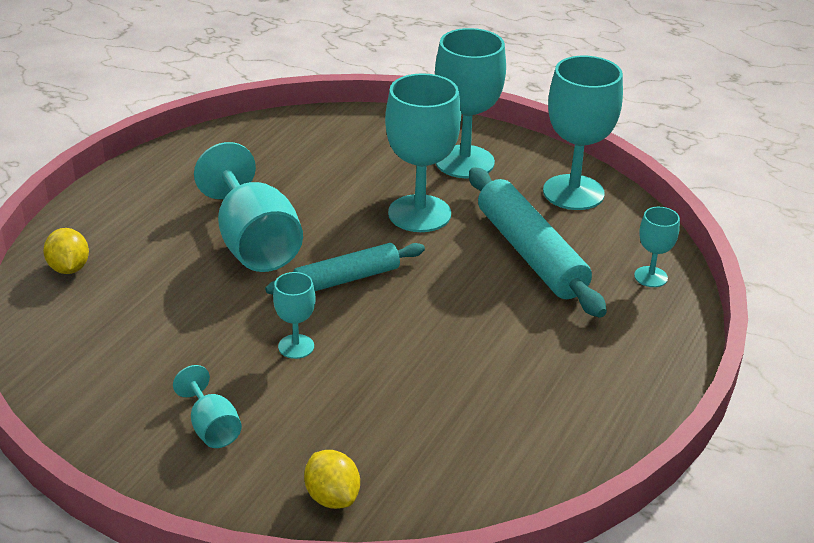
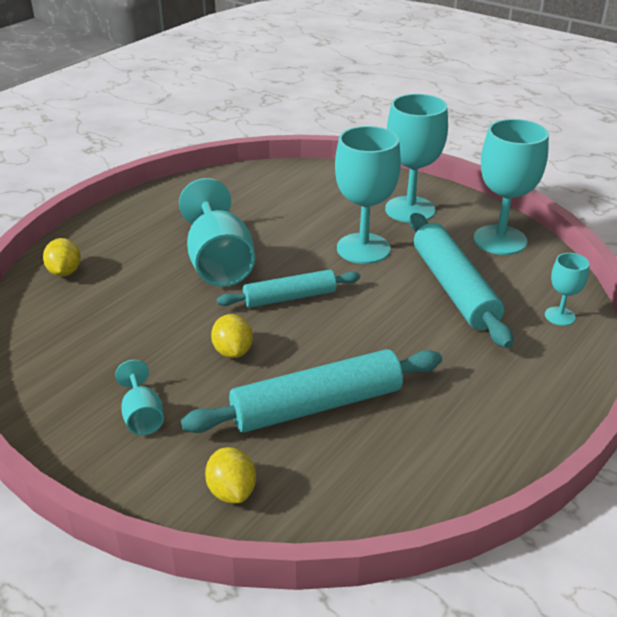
camera: 10 degrees right, 0 degrees up
turquoise goblet [273,272,316,359] -> yellow lemon [211,314,253,358]
none -> turquoise rolling pin [181,349,442,433]

